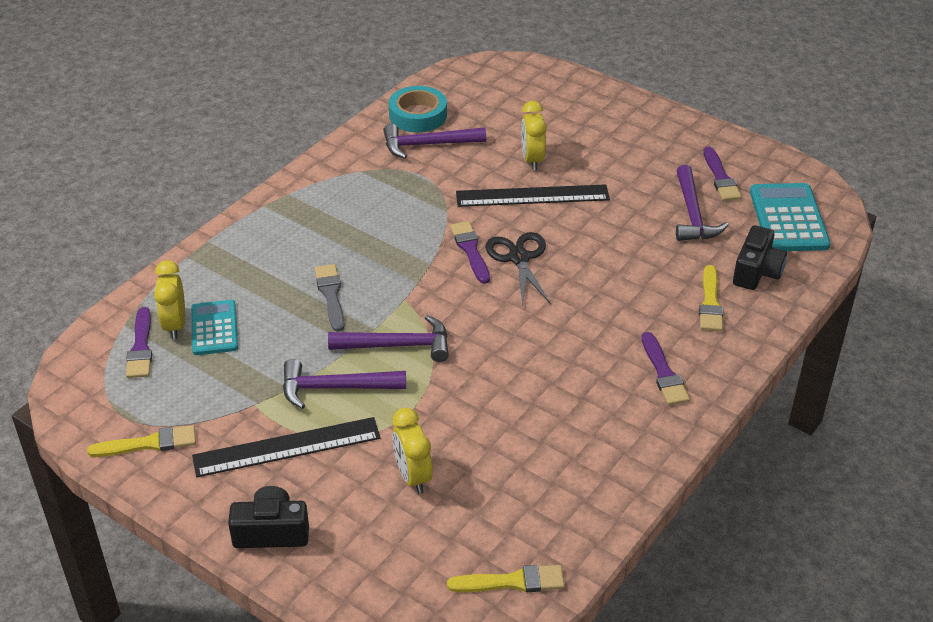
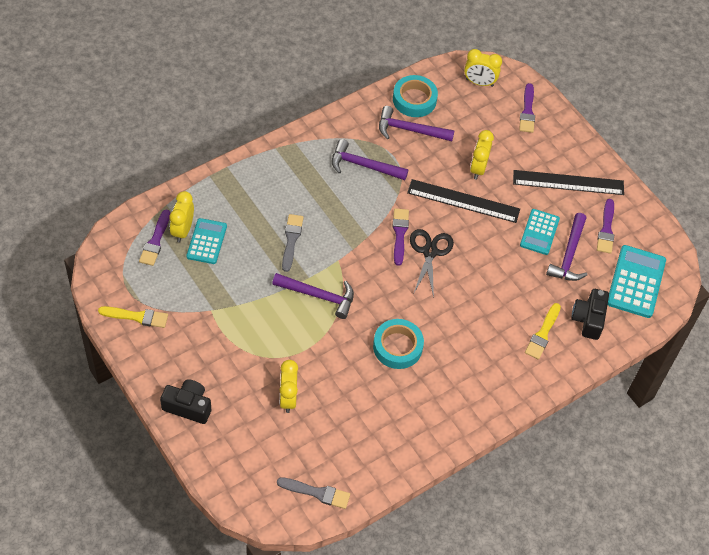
camera: 15 degrees right, 15 degrees up
black ruler [192,417,381,477] -> black ruler moved to [513,170,624,195]
purple hammer [283,359,406,409] -> purple hammer moved to [332,139,408,180]
yellow brush [447,565,565,592] -> grey brush [277,477,350,509]
purple brush [642,332,690,405] -> purple brush moved to [519,83,535,133]
black camera [733,225,787,290] -> black camera turned 150 degrees clockwise [571,289,609,340]
none -> turquoise tape [373,319,424,369]
none -> yellow clock [464,49,502,87]
none -> turquoise calculator [520,209,560,255]

